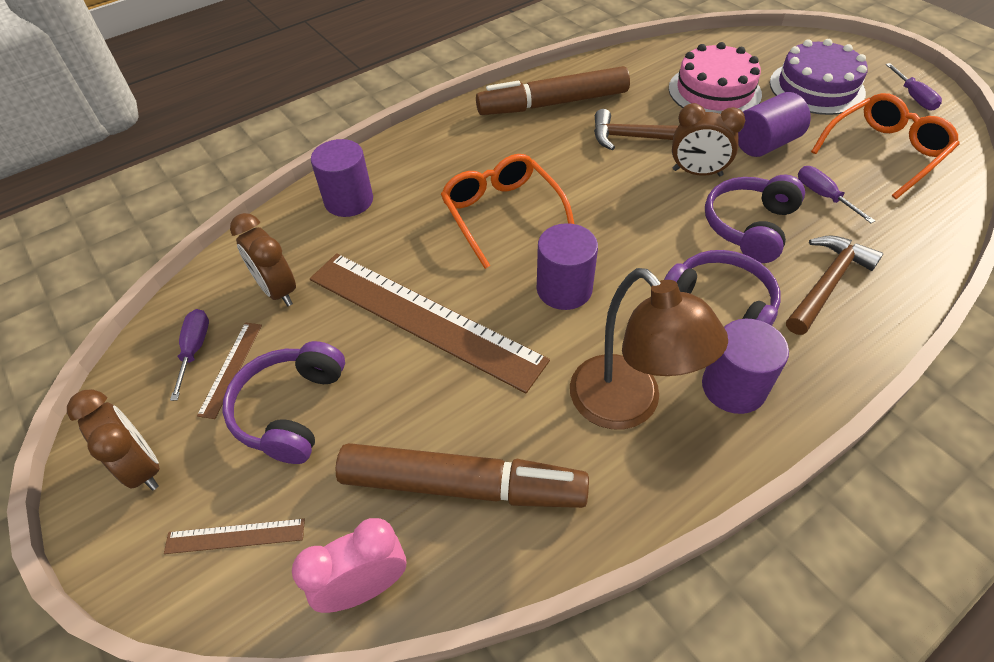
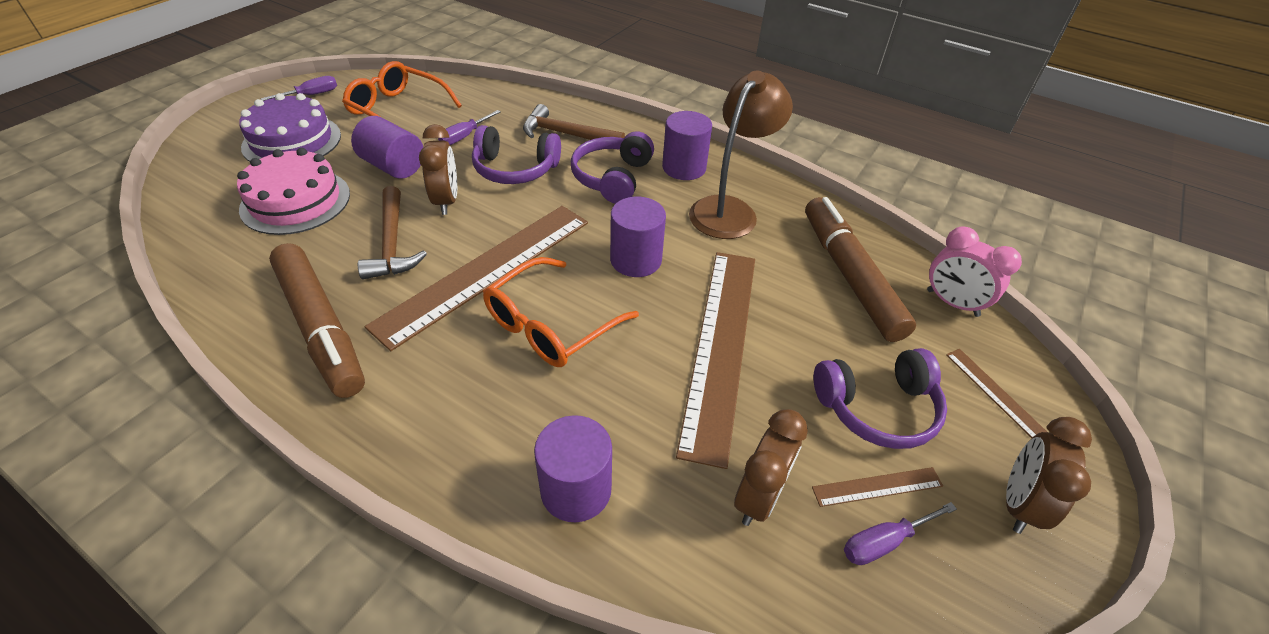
camera: 115 degrees left, 5 degrees down
none -> brown ruler [365,206,588,351]

